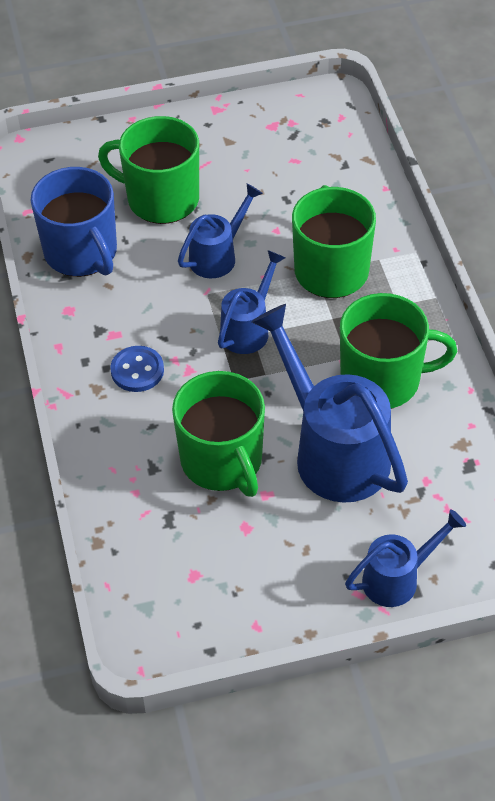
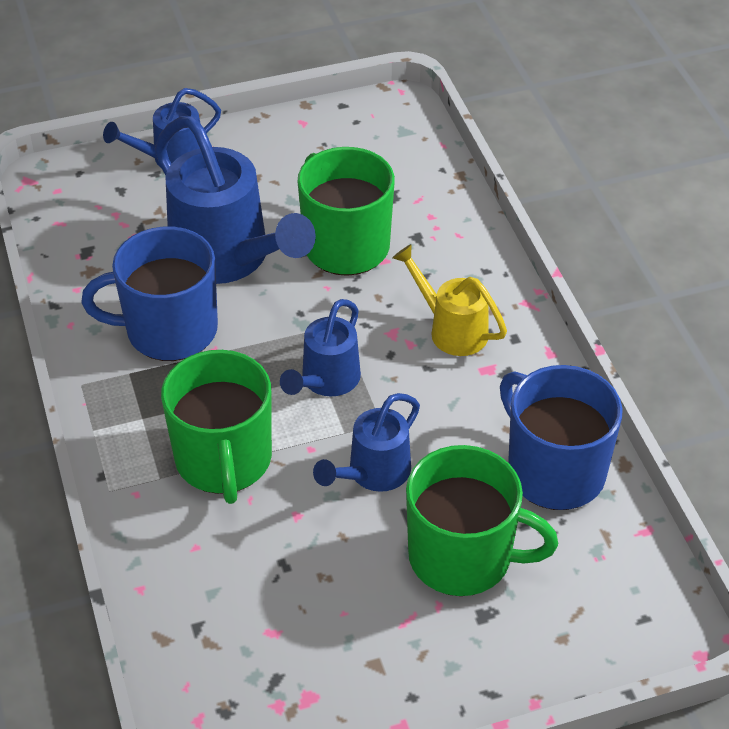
camera: 175 degrees right, 5 degrees down
blue button [110,346,164,392] -> yellow watering can [392,244,507,356]
green mug [340,293,457,409] -> blue mug [82,227,218,361]

